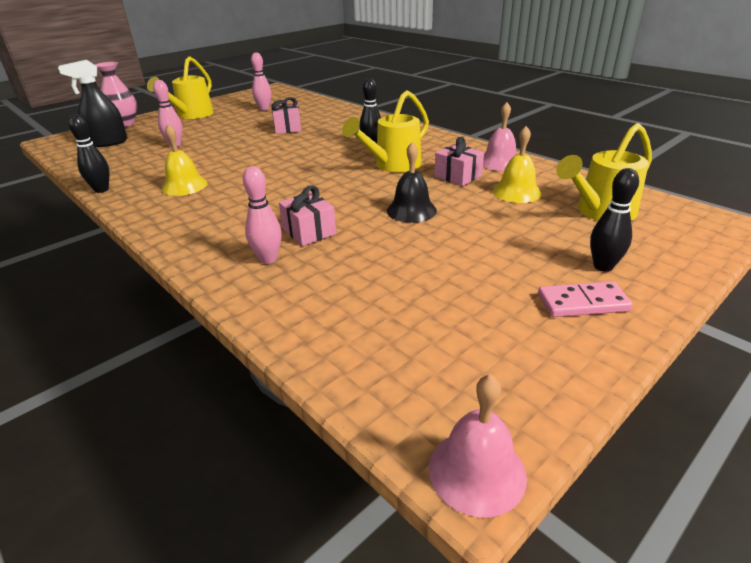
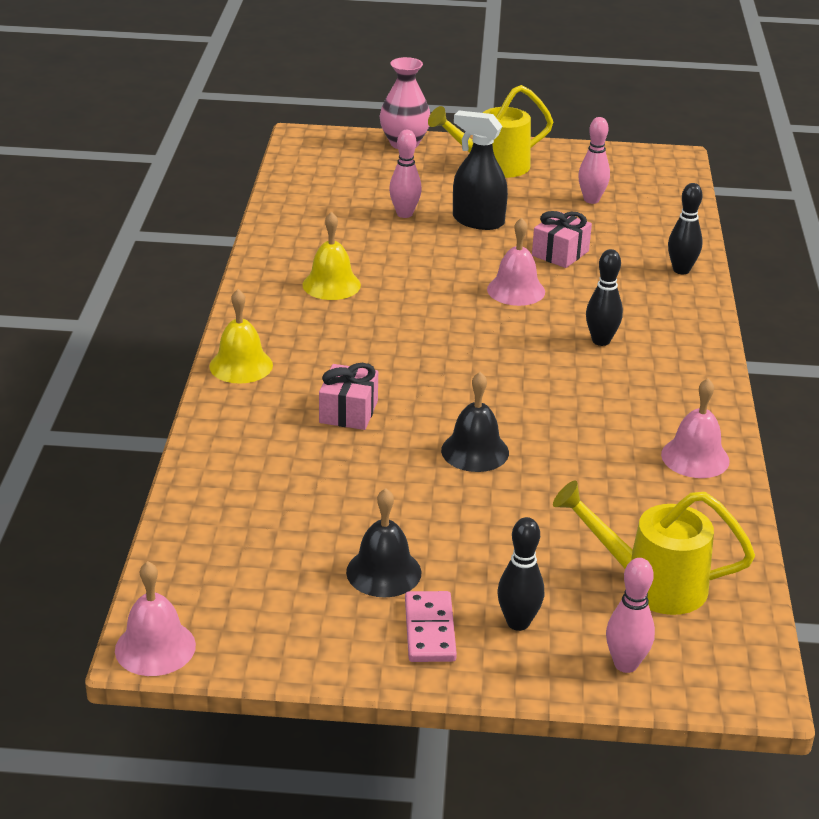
camera: 45 degrees right, 0 degrees up
black spray bottle [58,60,127,147] -> black spray bottle moved to [453,111,508,230]
black bowling pin [68,114,109,193] -> black bowling pin moved to [668,183,703,274]
pink bowling pin [243,166,282,264] -> pink bowling pin moved to [606,558,655,673]
yellow watering can [342,90,429,173] -> none
pink gift [434,137,484,186] -> none
yellow bell [493,126,542,203] -> yellow bell moved to [209,289,273,384]
pink domino [538,281,633,317] -> pink domino turned 45 degrees clockwise [405,591,457,662]
none -> black bell [346,488,421,597]
none -> pink bell [487,218,545,306]

